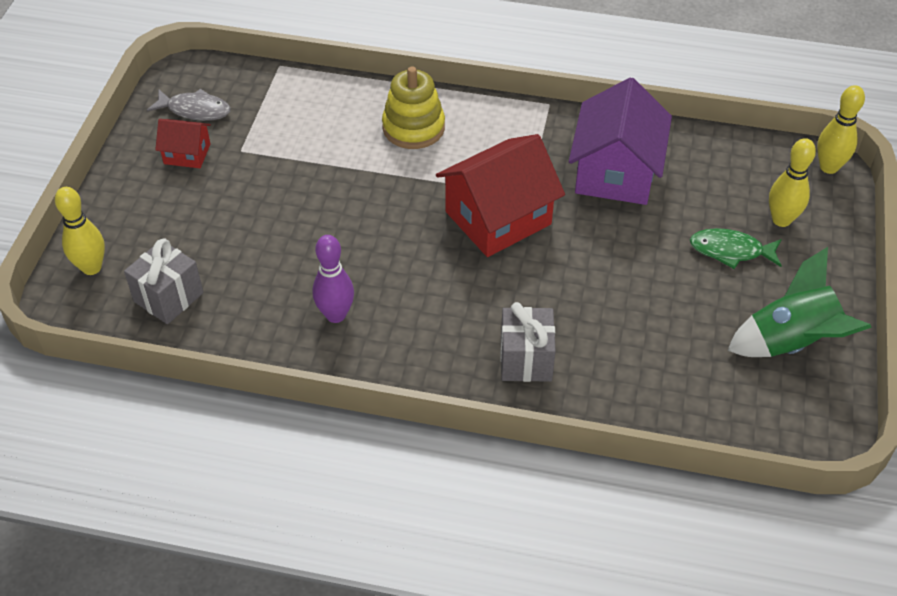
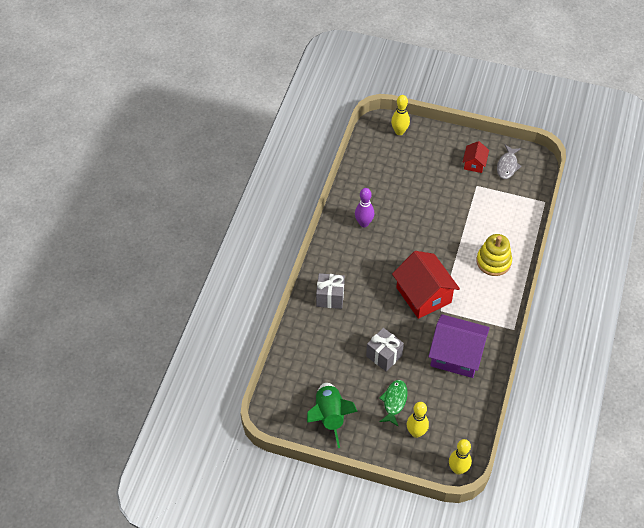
camera: 95 degrees right, 5 degrees up
grey gift [124,238,204,324] -> grey gift moved to [366,328,404,372]

